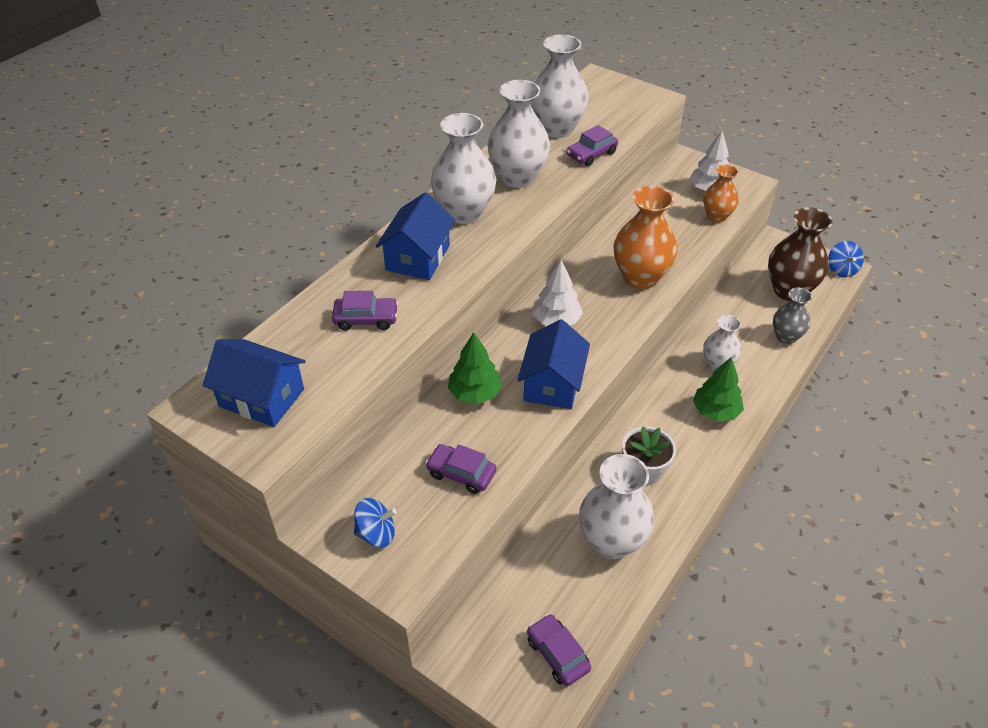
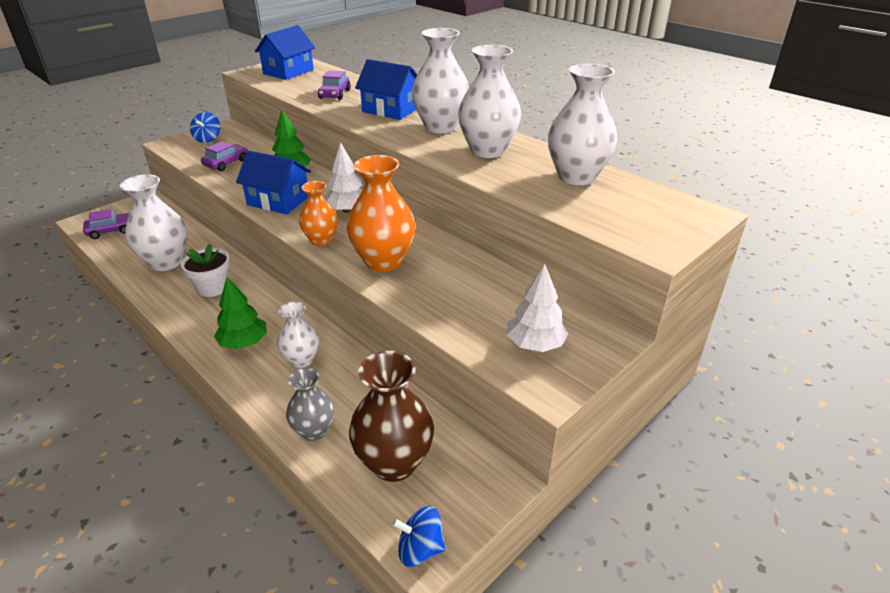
camera: 100 degrees right, 10 degrees down
purple car [567,125,618,166] -> none
orange vase [703,164,739,222] -> orange vase moved to [299,181,338,246]

